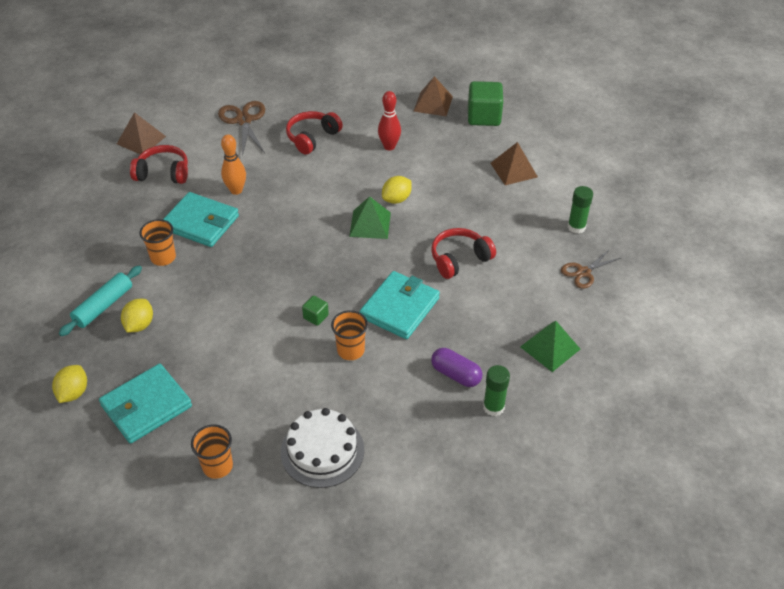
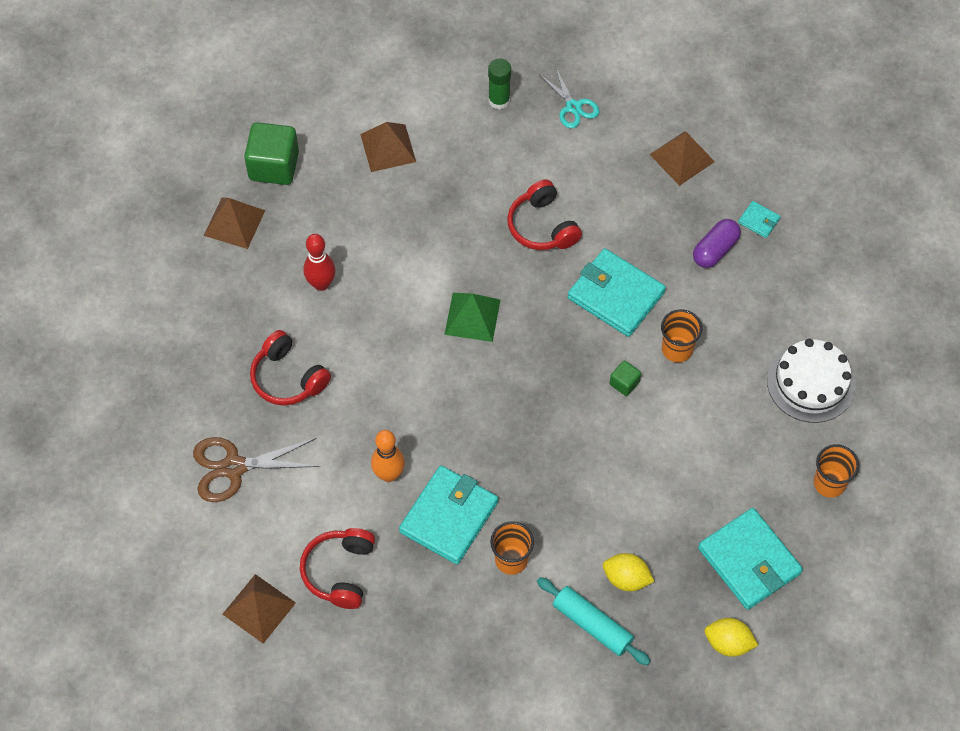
camera: 85 degrees left, 15 degrees up
yellow lemon [382,176,411,204] -> none
green glue stick [483,365,510,416] -> turquoise wallet [738,201,781,238]
green pyramid [520,321,580,372] -> brown pyramid [649,131,715,186]
brown scissors [561,249,621,289] -> turquoise scissors [540,68,599,128]

